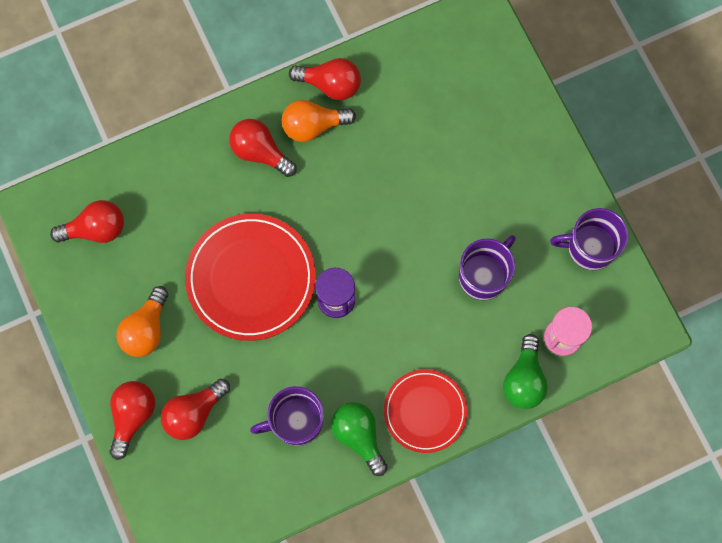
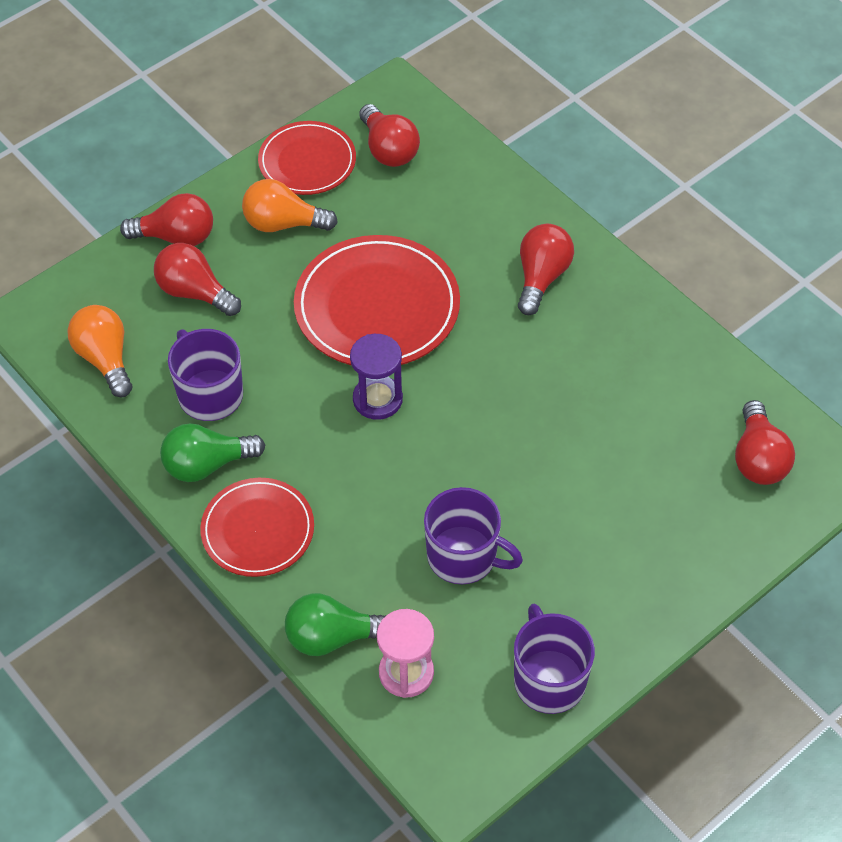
camera: 75 degrees right, 20 degrees down
orange light bulb [282,100,356,142] -> orange light bulb moved to [67,305,132,397]
red light bulb [289,58,361,100] -> red light bulb moved to [735,400,795,485]
green light bulb [331,402,388,476] -> green light bulb turned 150 degrees counterclockwise [160,423,265,482]
none -> red plate [258,121,356,195]

